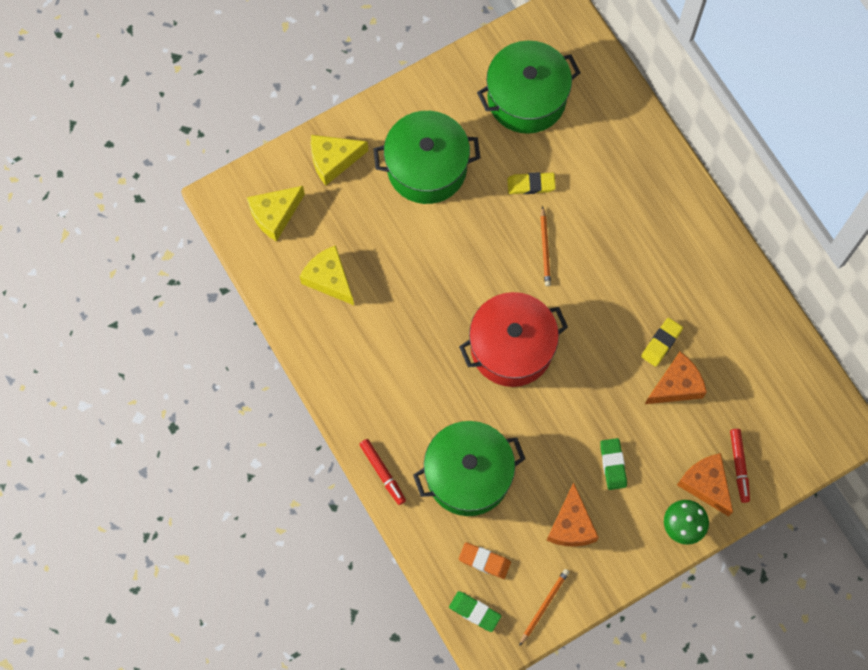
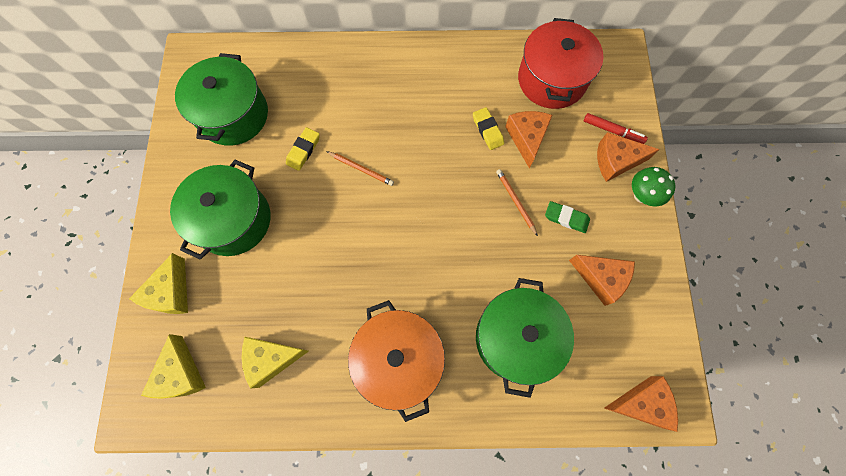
camera: 60 degrees left, 0 degrees up
red marker [359,439,406,505] -> none
green eraser [449,591,501,632] -> orange cheese [604,376,678,432]
red pot [459,292,568,387] -> red pot moved to [518,18,604,109]
orange eraser [459,542,511,579] -> none
orange pencil [519,569,569,646] -> orange pencil moved to [496,169,538,236]
none -> orange pot [348,300,445,422]

